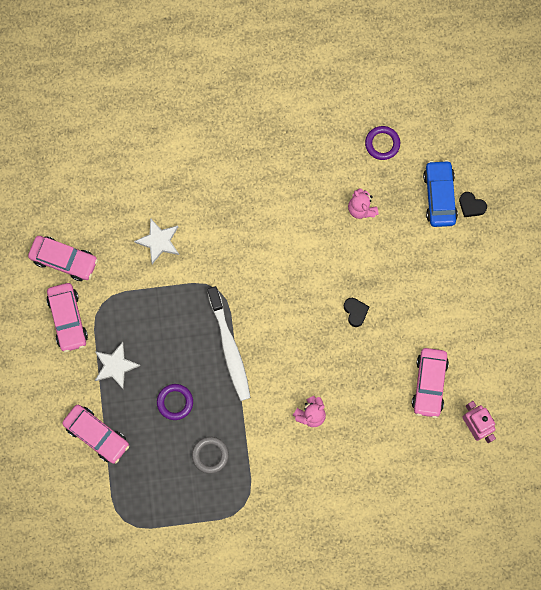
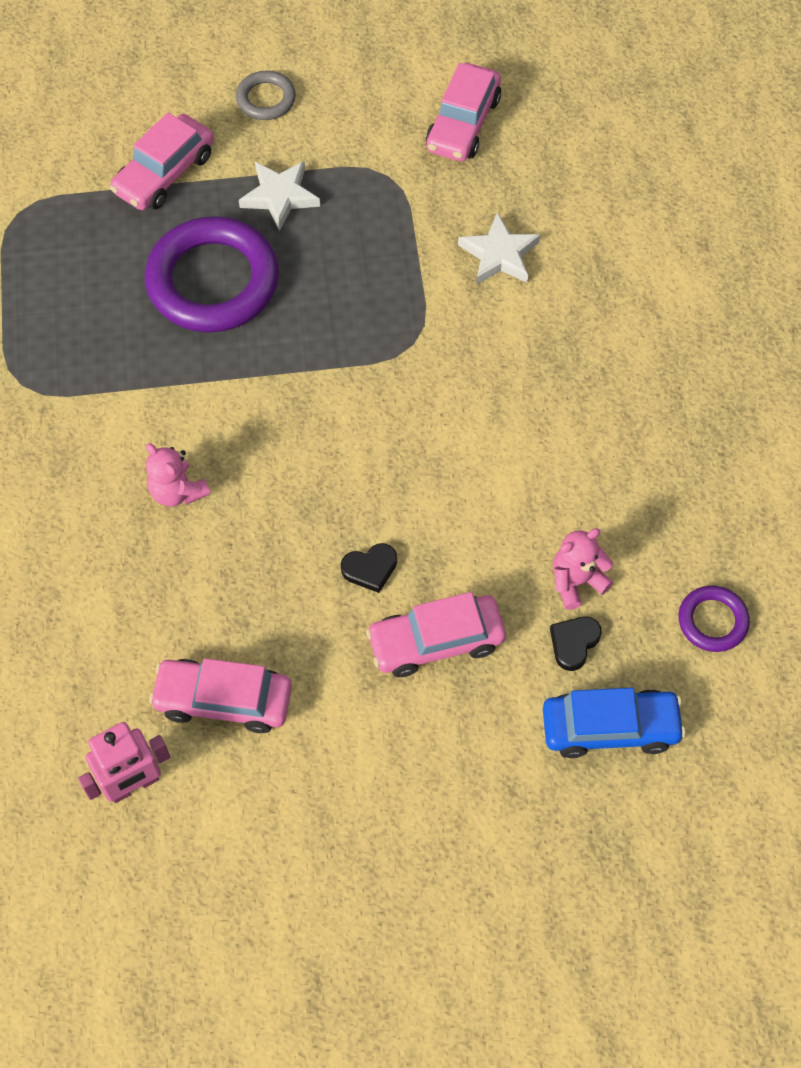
camera: 90 degrees right, 15 degrees down
pink car [46,283,88,353] -> pink car moved to [366,592,506,677]
purple ring [157,384,193,420] -> purple ring [145,216,279,332], size x2.09
grey ring [192,437,229,474] -> grey ring moved to [236,71,296,120]
white toothbrush [207,286,251,401] -> none
black heart [459,192,487,217] -> black heart moved to [550,617,602,671]

